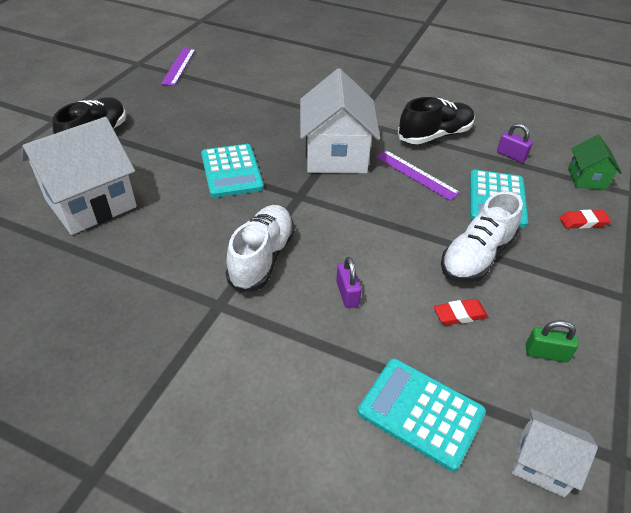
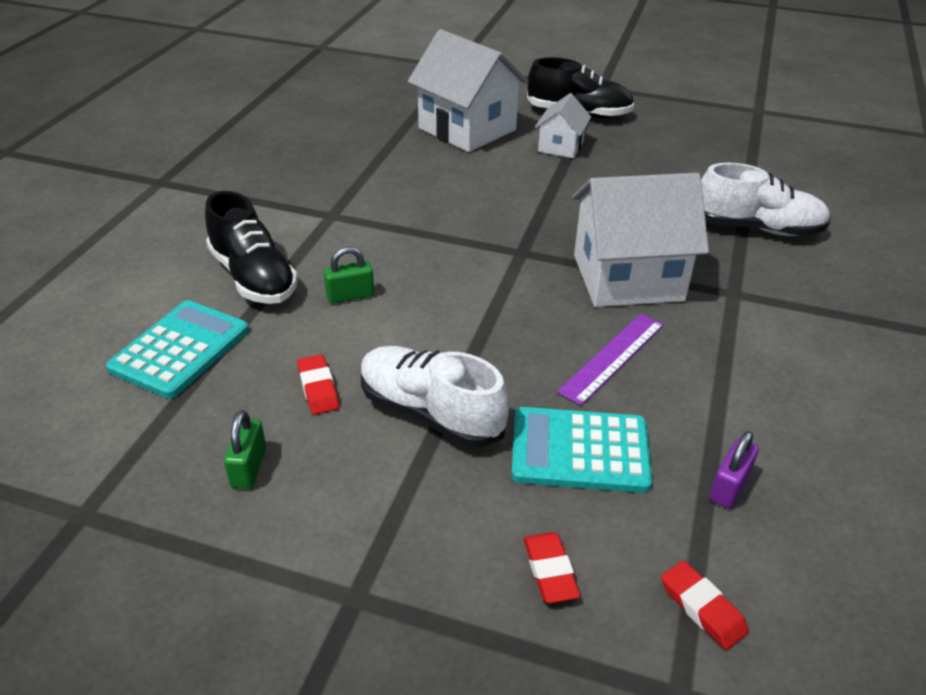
camera: 85 degrees right, 5 degrees down
purple ruler [161,48,195,86] -> none
turquoise calculator [201,144,264,198] -> none
white shoe [226,205,295,293] -> white shoe moved to [701,163,831,236]
purple padlock [336,257,362,308] -> green padlock [324,247,374,304]
black shoe [398,97,475,144] -> black shoe moved to [205,191,298,304]
white house [512,409,598,497] -> white house moved to [535,93,591,158]
green house [568,135,622,190] -> red eraser [661,560,749,650]

